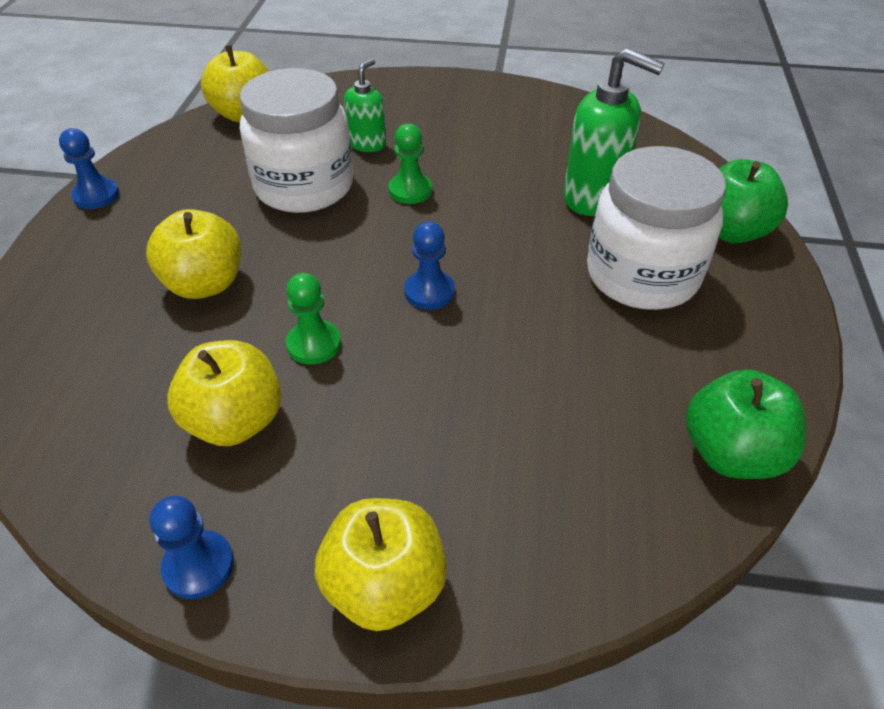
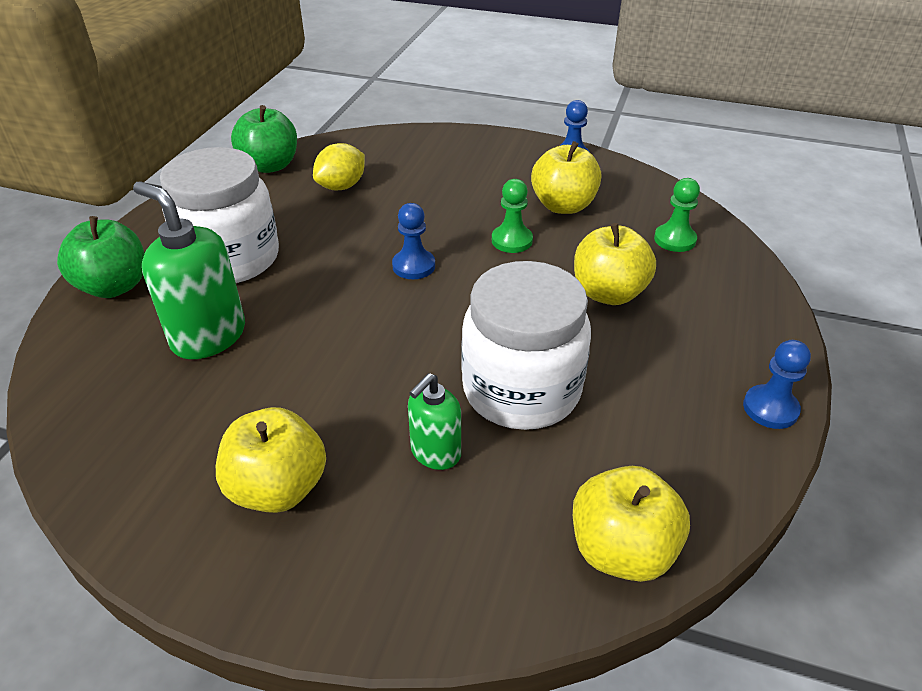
camera: 170 degrees left, 5 degrees down
yellow apple [315,498,447,631] -> yellow apple moved to [216,407,326,513]
green pawn [389,123,432,204] -> green pawn moved to [654,178,700,252]
none -> yellow lemon [313,143,365,190]

